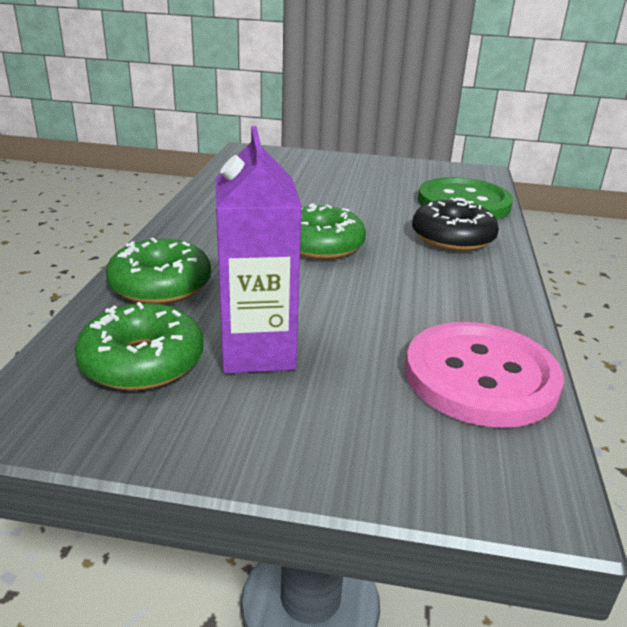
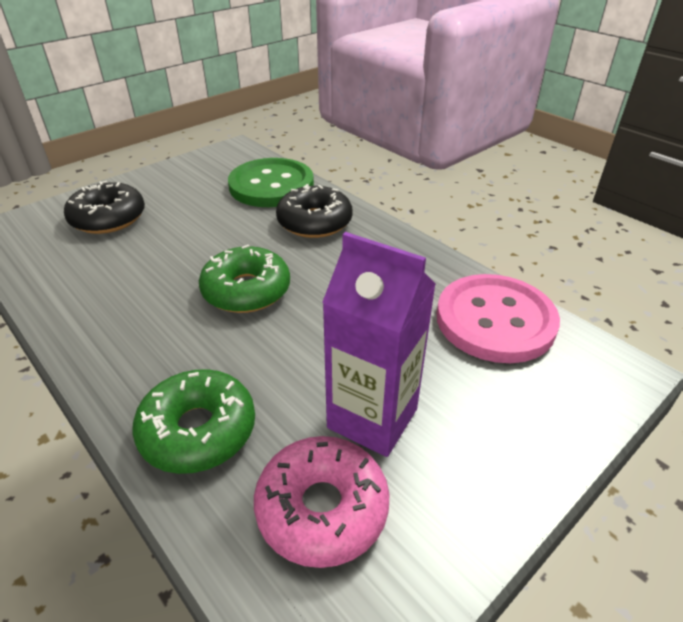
camera: 50 degrees left, 10 degrees up
green donut [75,302,203,391] -> pink donut [254,436,389,568]
none -> black donut [64,181,145,234]

